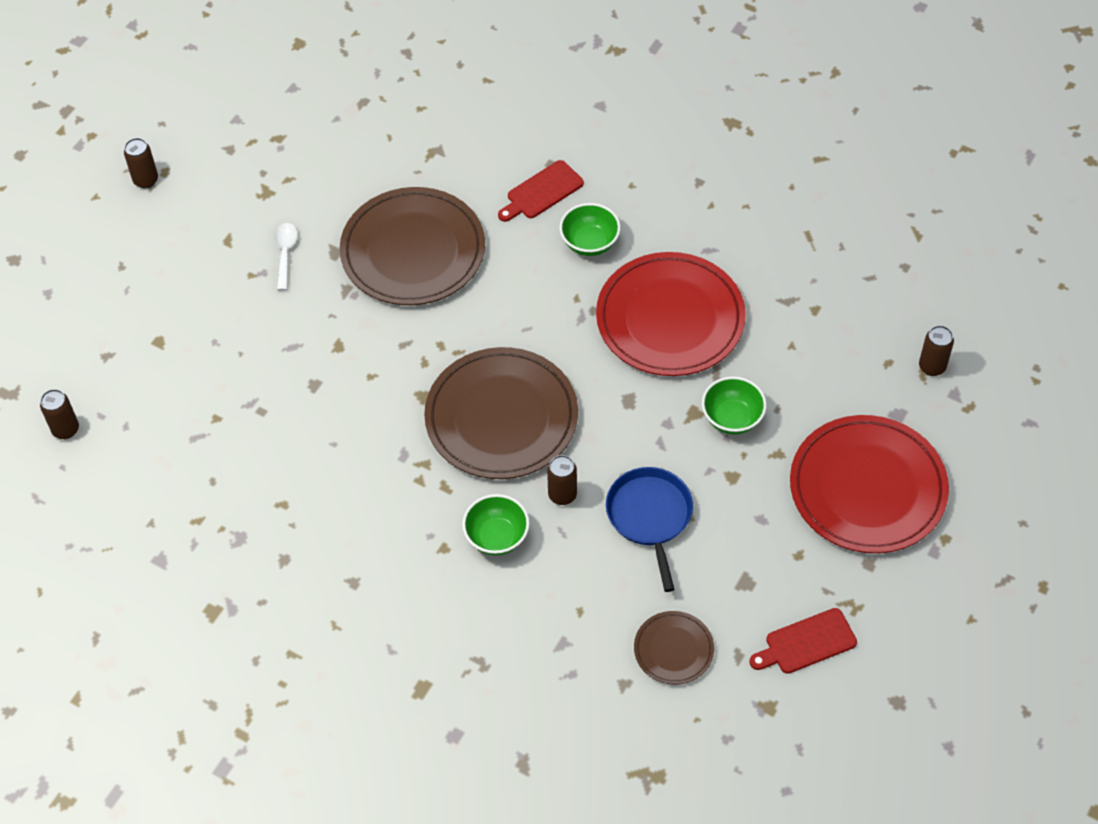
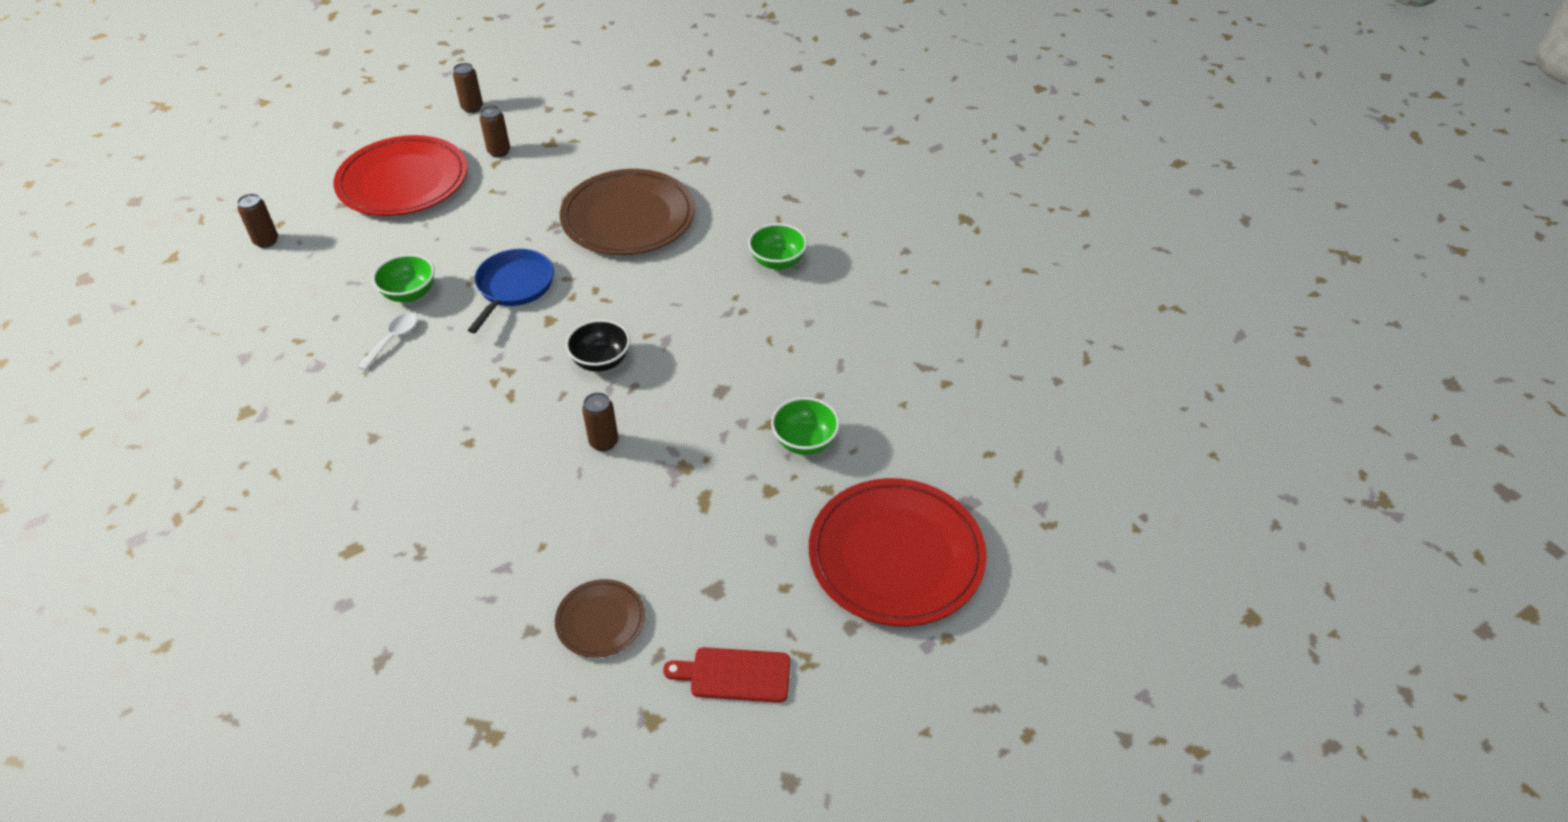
camera: 25 degrees right, 10 degrees down
white spoon [274,223,298,290] -> white spoon moved to [357,313,417,371]
brown plate [424,347,578,479] -> black bowl [565,319,630,372]
green bowl [462,494,530,555] -> green bowl moved to [372,254,435,302]
red cutting board [498,160,584,222] -> none
red plate [596,252,746,376] -> red plate moved to [334,135,467,216]
blue pan [606,467,693,592] -> blue pan moved to [468,249,554,333]
brown can [919,325,954,376] -> brown can moved to [480,106,510,158]

